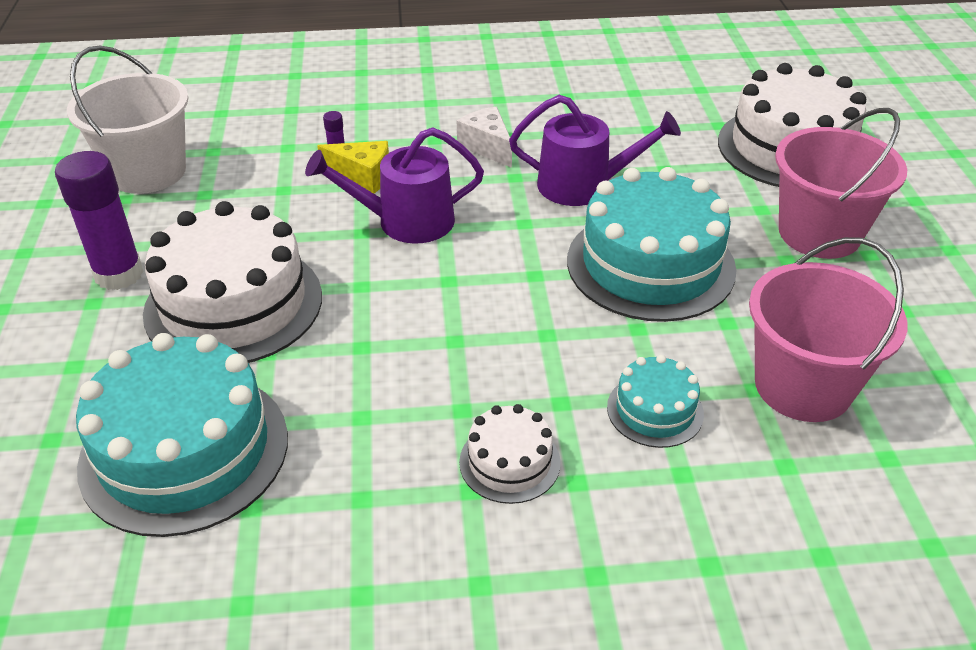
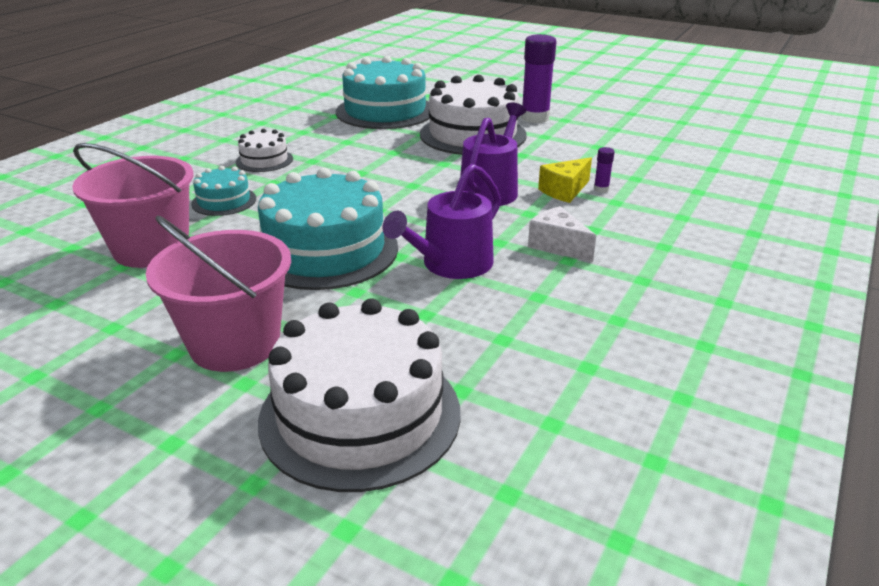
camera: 125 degrees right, 10 degrees down
white bucket [67,45,189,194] -> none
white cheese [457,107,512,168] -> white cheese turned 135 degrees counterclockwise [528,206,596,262]

